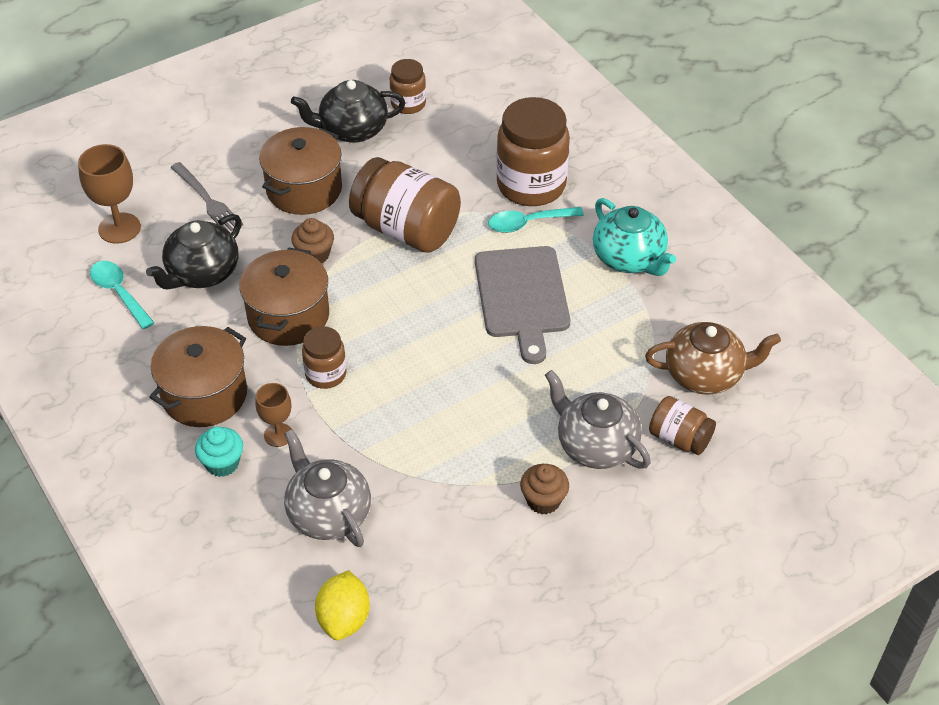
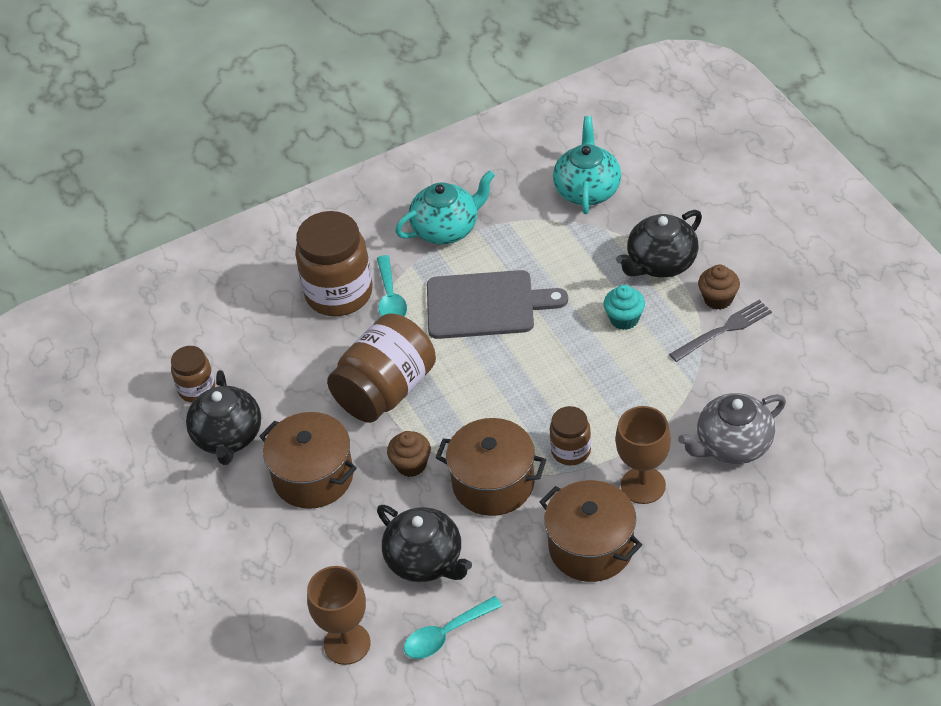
camera: 80 degrees left, 0 degrees up
grey fork [170,162,243,231] -> grey fork moved to [669,300,772,362]
turquoise cupcake [195,427,243,477] -> turquoise cupcake moved to [603,285,645,330]
brown goblet [255,383,292,447] -> brown goblet [615,406,671,504], size x1.62
yellow lemon [315,570,370,640] -> none
grey teapot [545,370,651,469] -> black teapot [616,210,702,278]
brown teapot [645,322,781,395] -> turquoise teapot [553,116,621,214]
brown jar [649,396,716,455] -> none

